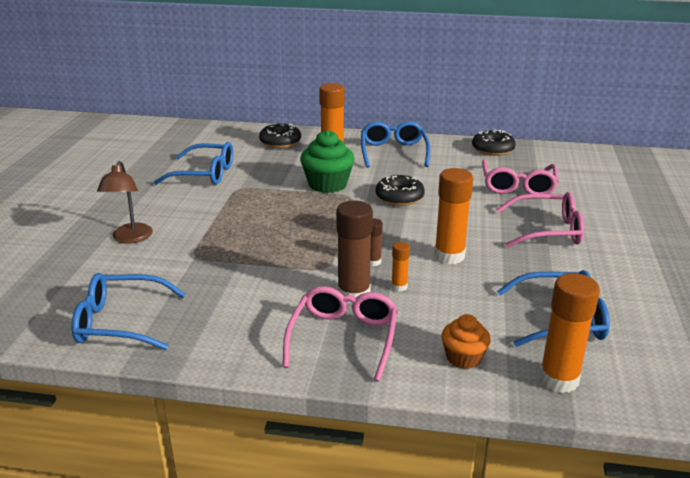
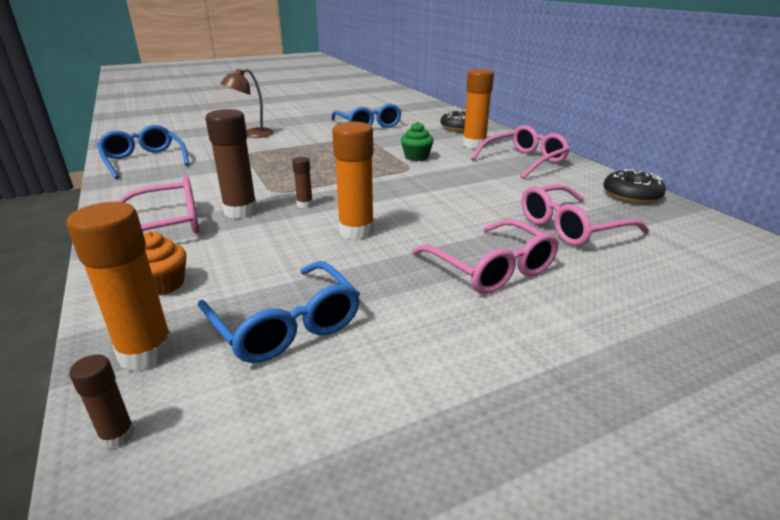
camera: 55 degrees right, 0 degrees up
green cupcake [300,130,355,193] -> green cupcake [401,122,434,161], size x0.61
blue glasses [361,121,430,168] -> pink glasses [471,125,570,179]
black donut [376,175,425,206] -> none
orange glue stick [391,242,410,292] -> none
none -> brown glue stick [69,354,135,449]

